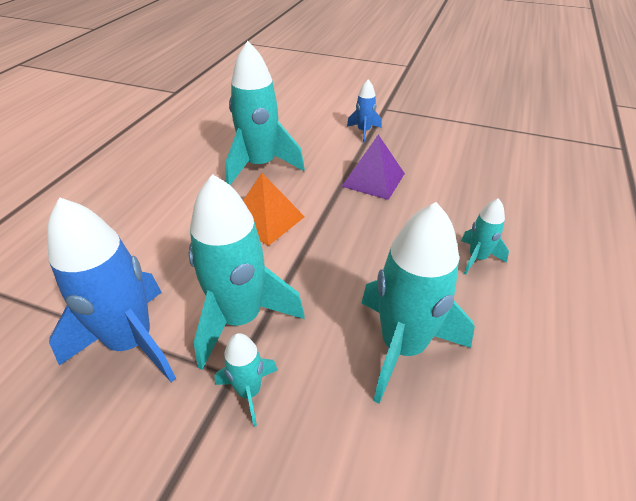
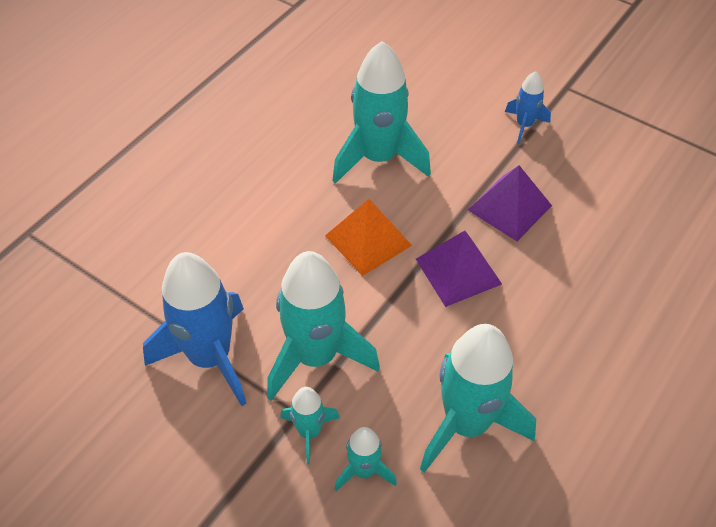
camera: 15 degrees right, 10 degrees up
turquoise rocket [461,198,509,275] -> turquoise rocket moved to [335,427,397,491]
none -> purple pyramid [416,231,502,307]

